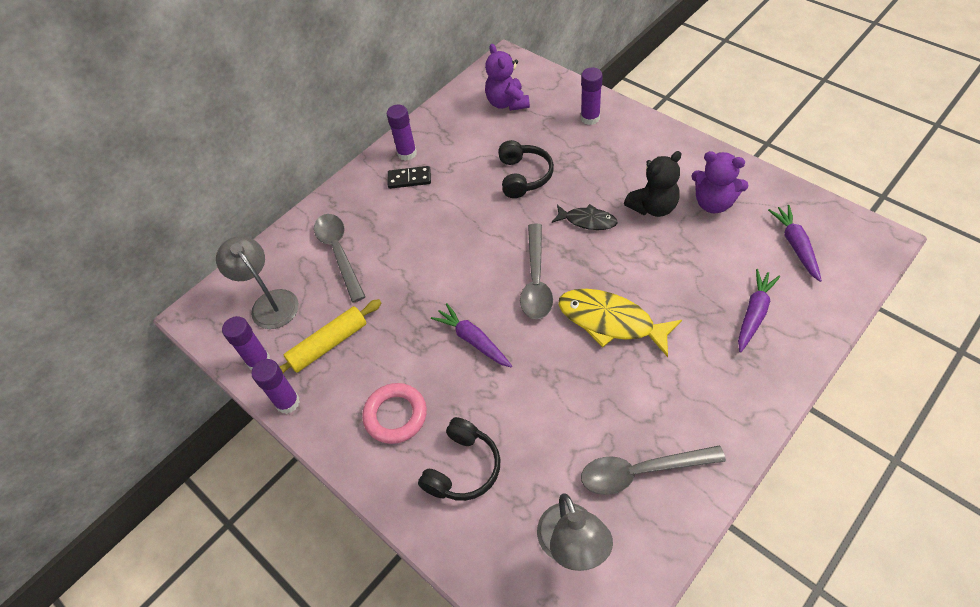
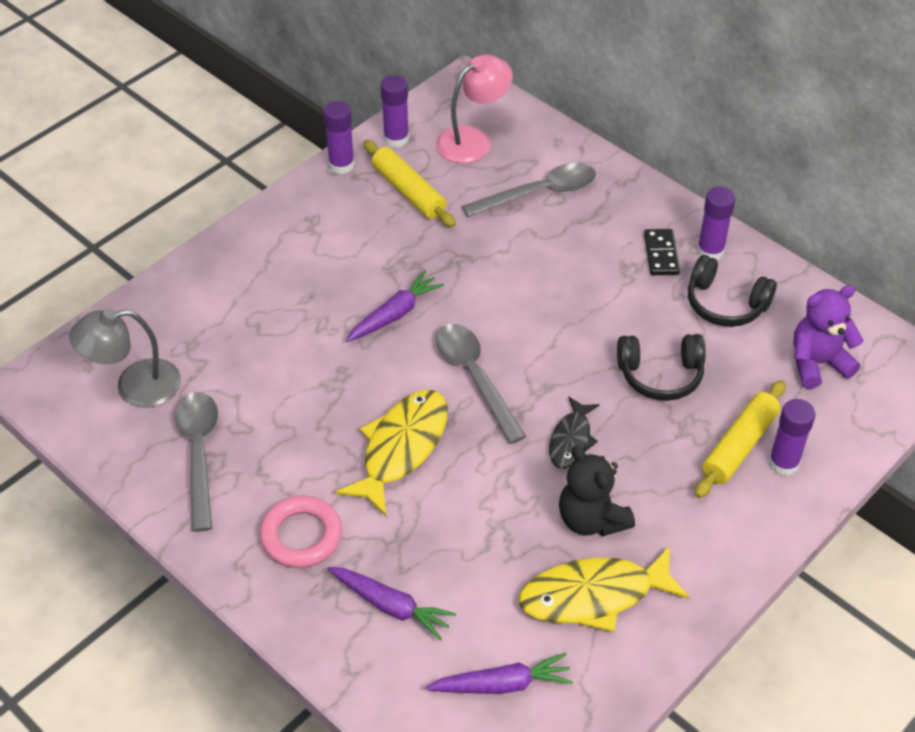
camera: 85 degrees right, 5 degrees down
grey lamp [216,236,299,329] -> pink lamp [436,54,513,163]
pink ring [362,383,427,444] -> pink ring moved to [260,496,342,568]
black headphones [418,417,501,501] -> black headphones moved to [688,255,777,327]
grey spoon [520,224,553,319] -> grey spoon turned 60 degrees clockwise [436,324,526,444]
purple teddy bear [691,151,748,213] -> yellow fish [519,546,689,632]
none -> yellow rolling pin [695,380,786,498]

